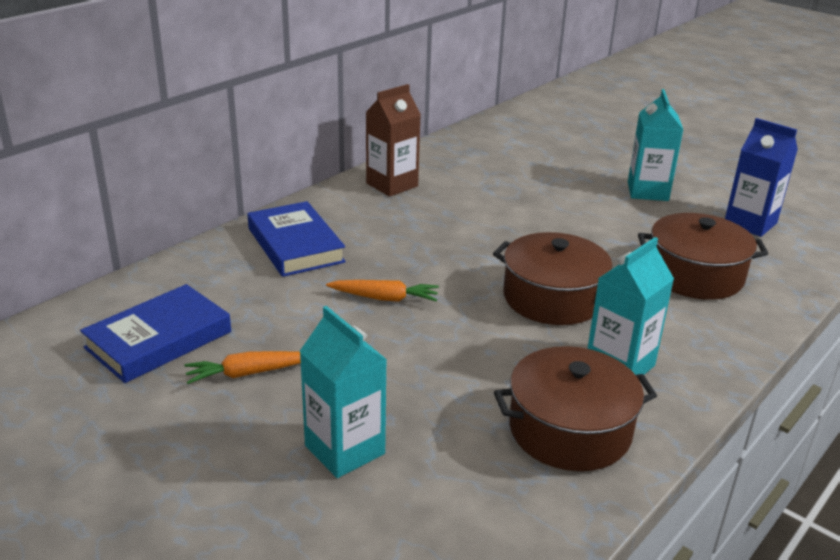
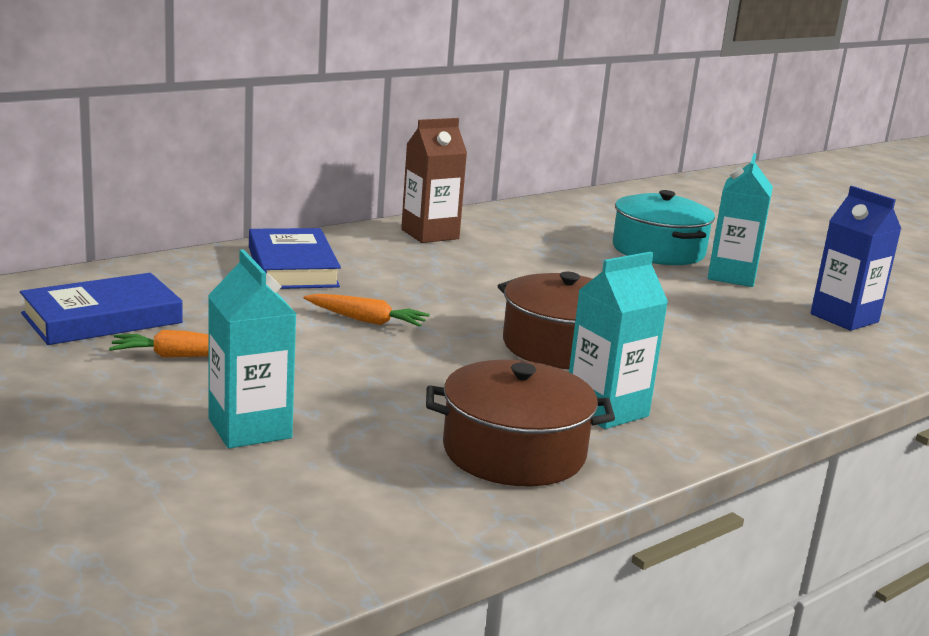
camera: 10 degrees right, 10 degrees down
brown pot [638,213,768,300] -> none
none -> turquoise pot [613,190,715,265]

